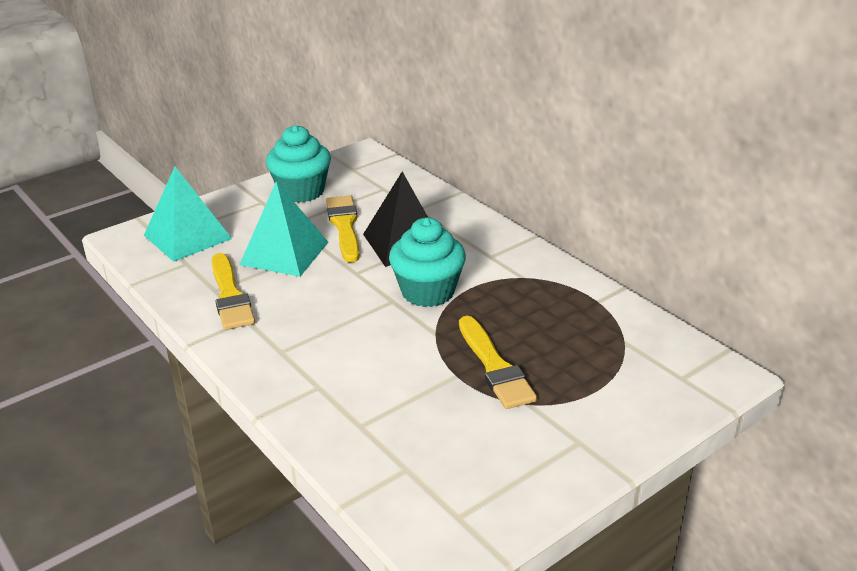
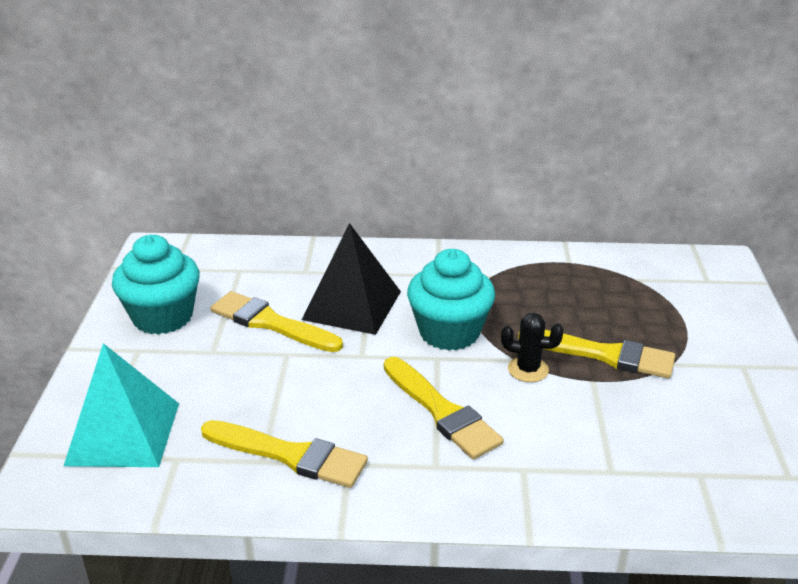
camera: 50 degrees left, 0 degrees up
turquoise pyramid [239,181,328,277] -> none
none -> yellow brush [384,357,504,459]
none -> black cactus [501,313,564,382]

